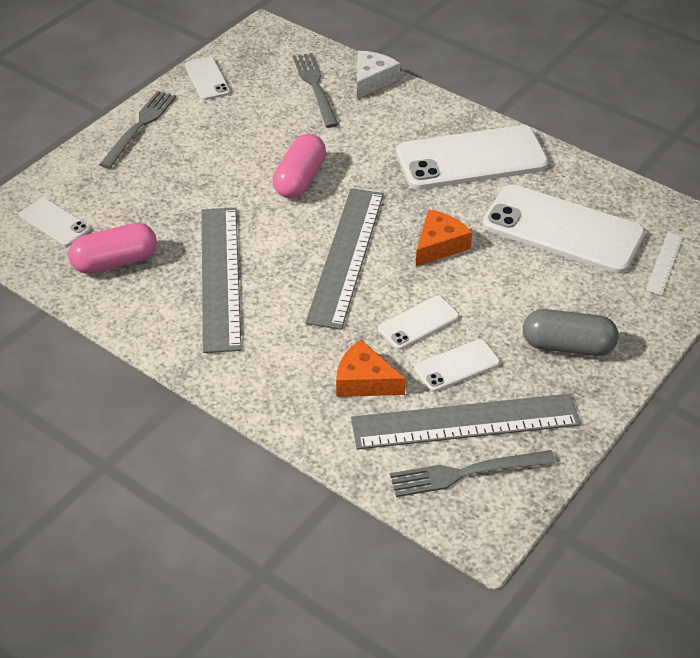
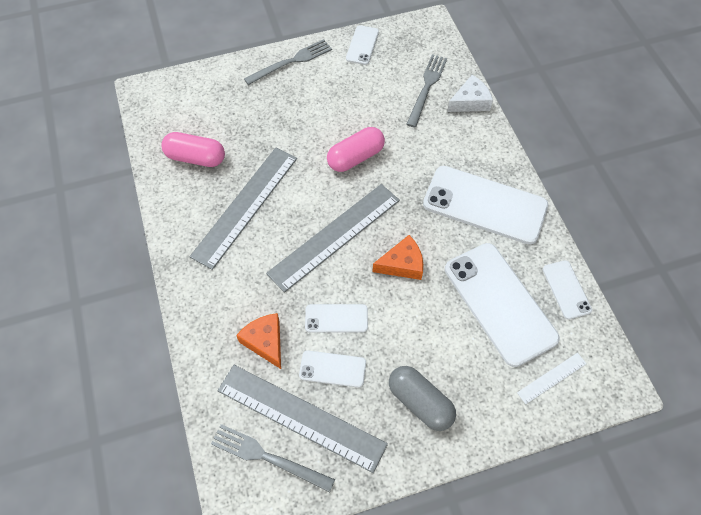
camera: 35 degrees right, 15 degrees up
white phone [19,198,91,247] -> white phone moved to [543,260,592,320]

